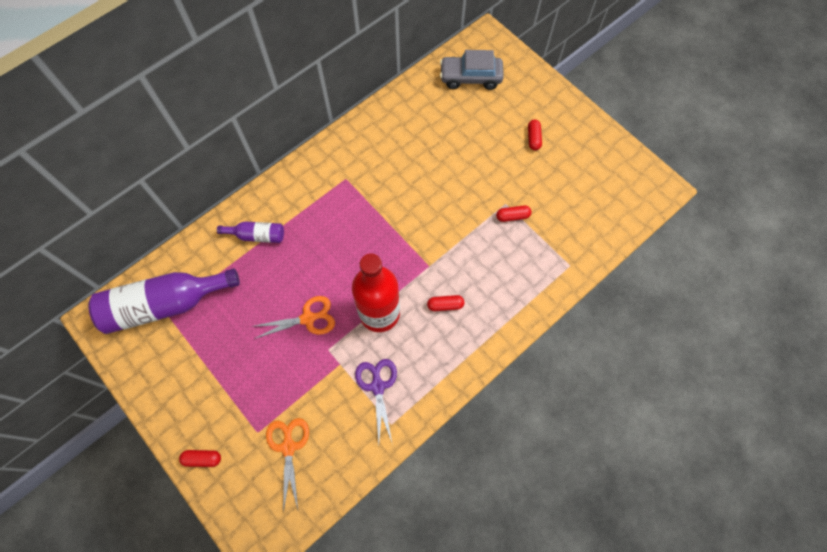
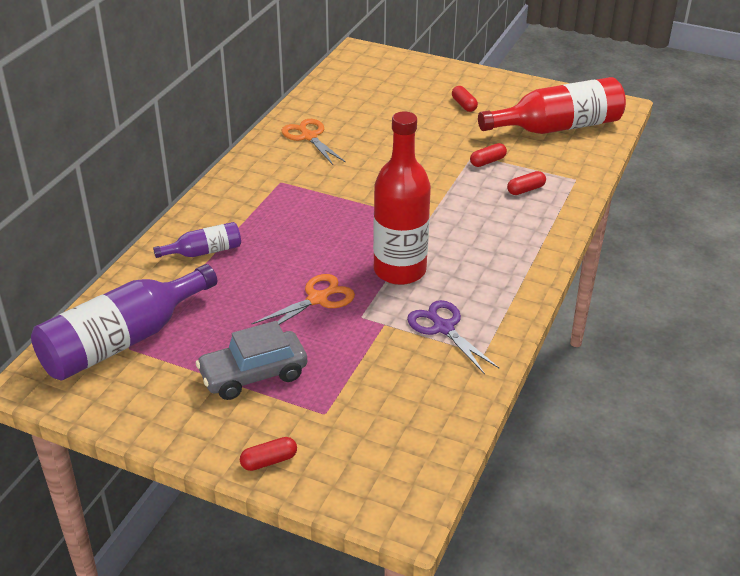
camera: 25 degrees left, 30 degrees down
orange scissors [266,418,309,512] -> orange scissors moved to [281,119,346,165]
red capsule [427,295,464,311] -> red capsule moved to [507,171,546,195]
grey car [440,50,504,90] -> grey car moved to [195,321,307,400]
none -> red bottle [478,77,626,134]

